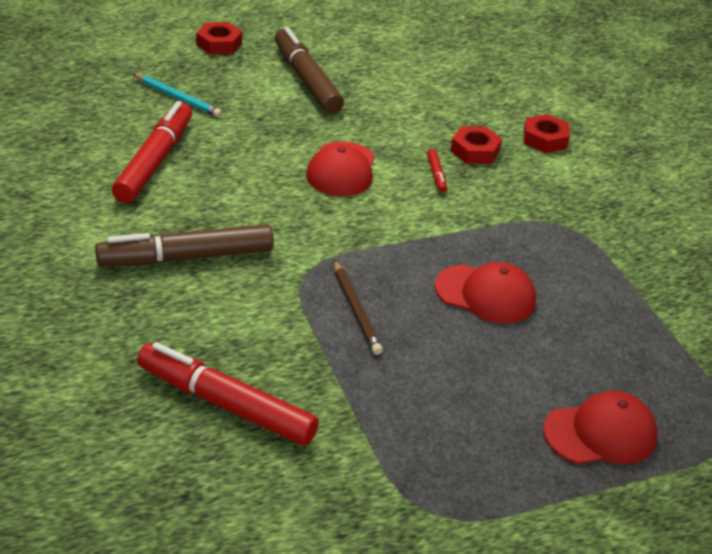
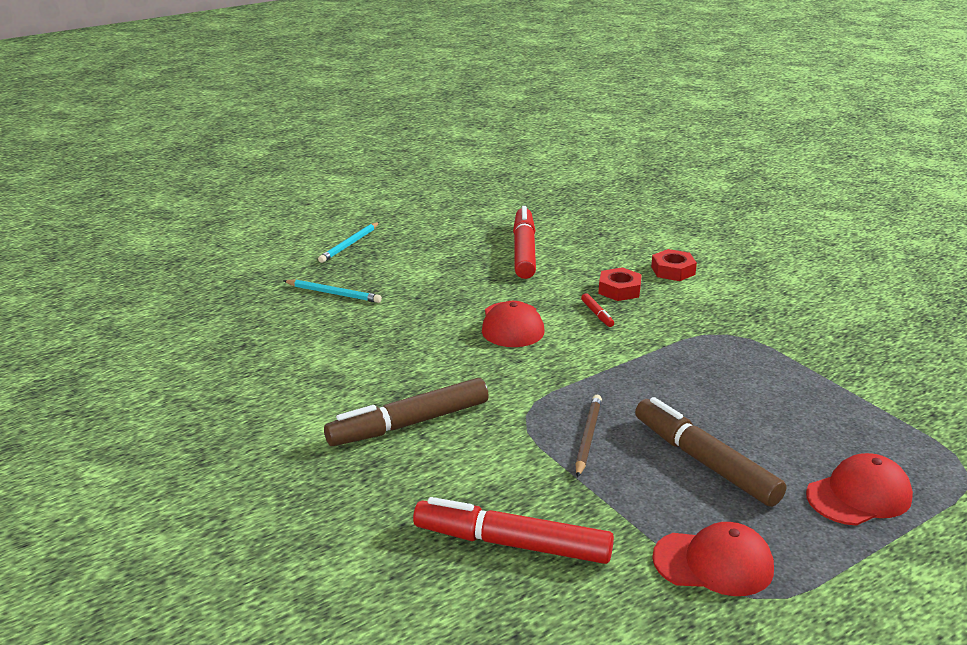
camera: 10 degrees left, 10 degrees down
red marker [112,101,192,203] -> red marker moved to [513,206,536,279]
red nut [196,22,242,54] -> turquoise pencil [318,222,379,263]
brown marker [275,27,344,114] -> brown marker moved to [635,397,786,507]
brown pencil [334,260,383,355] -> brown pencil turned 135 degrees counterclockwise [575,395,602,478]
red cap [435,262,536,324] -> red cap moved to [652,522,774,596]

